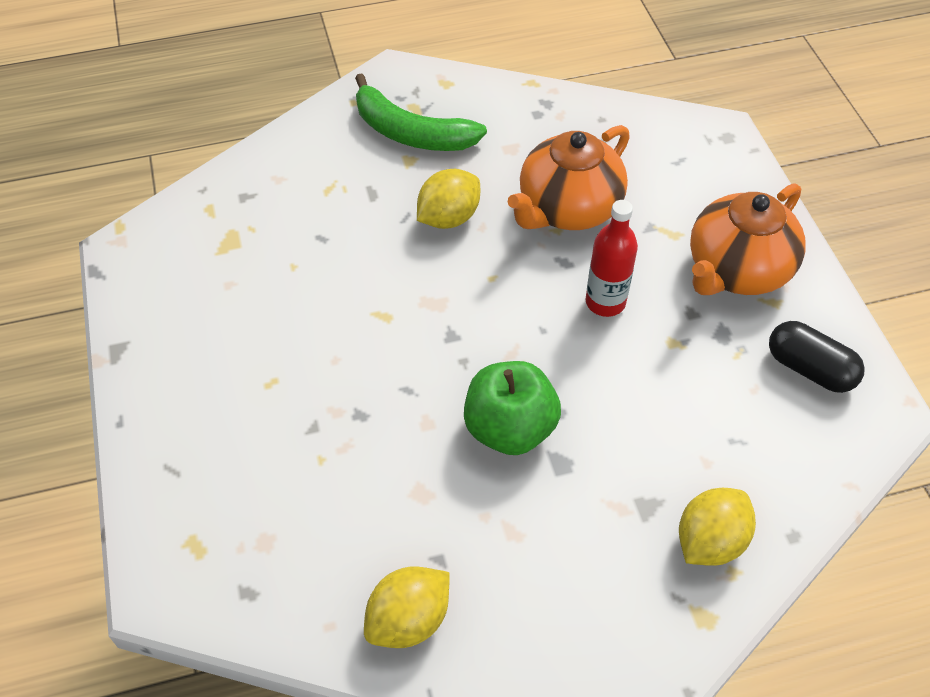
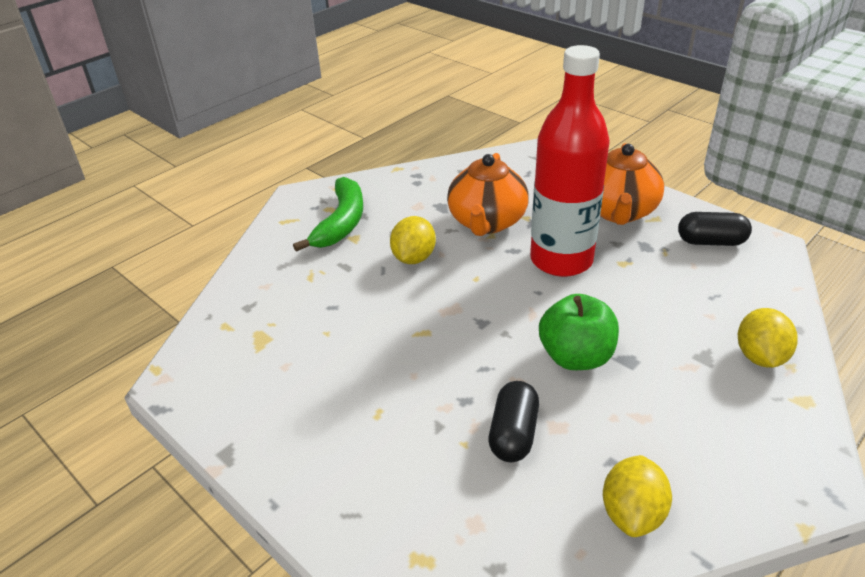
camera: 30 degrees left, 15 degrees down
green banana [355,73,487,151] -> green banana turned 75 degrees counterclockwise [293,177,363,252]
red bottle [585,200,638,317] -> red bottle [530,45,610,277], size x2.01
none -> black capsule [489,381,539,462]

